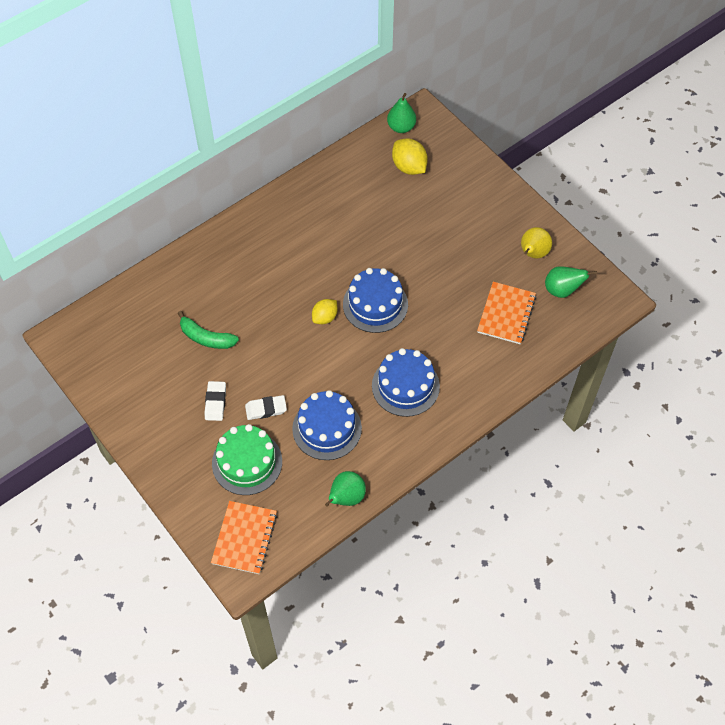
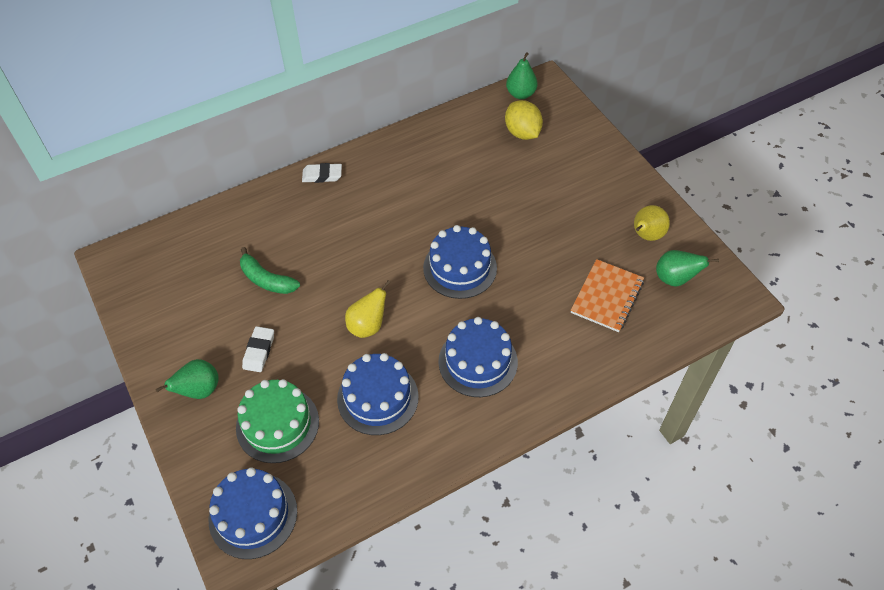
camera: 10 degrees right, 5 degrees down
orange notebook [211,501,277,574] -> blue cake [209,467,297,559]
white eraser [245,395,287,420] -> white eraser moved to [302,163,342,183]
yellow lemon [312,299,338,324] -> none
green pear [325,471,366,507] -> green pear moved to [155,359,219,399]
none -> yellow pear [345,280,391,338]

